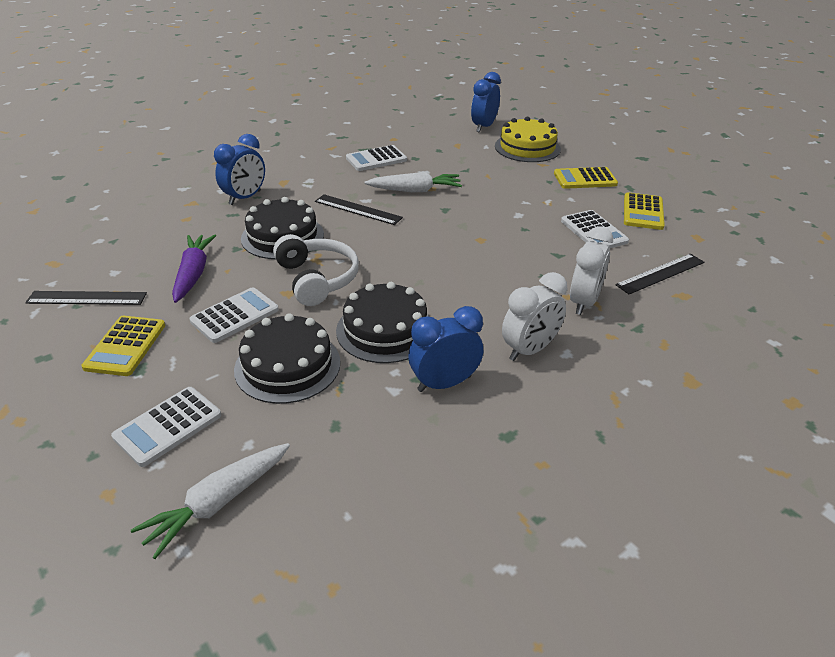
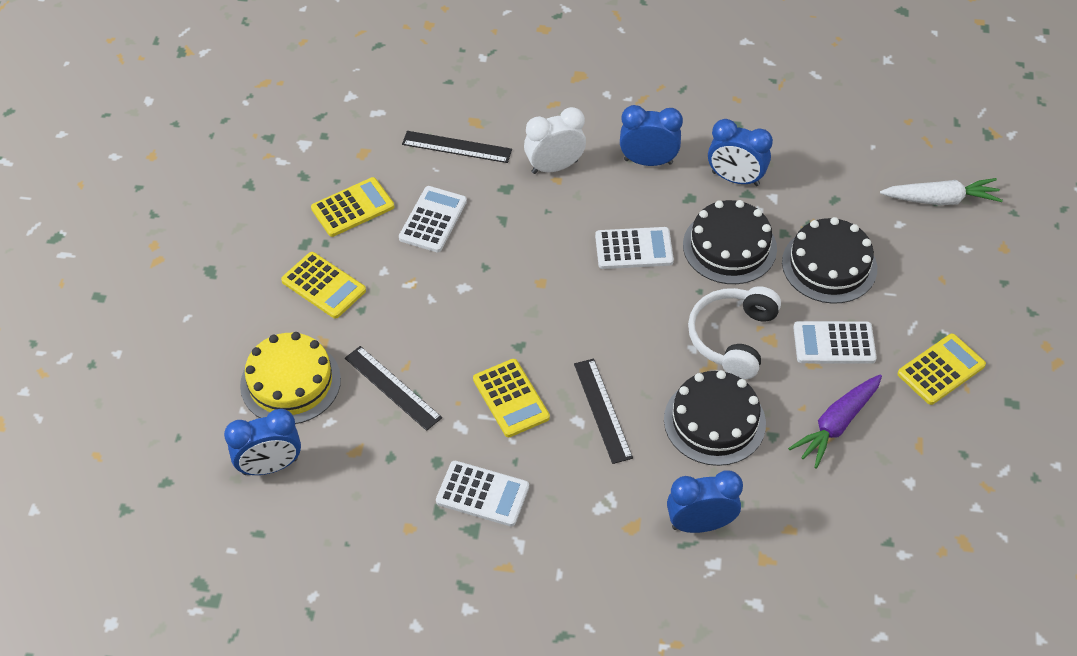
camera: 135 degrees left, 15 degrees up
black ruler [25,291,147,305] -> black ruler moved to [345,346,442,431]
white calculator [111,387,221,467] -> white calculator moved to [595,227,674,269]
white carrot [365,172,462,192] -> yellow calculator [473,359,550,437]
white clock [502,272,567,361] -> blue clock [620,105,683,166]

